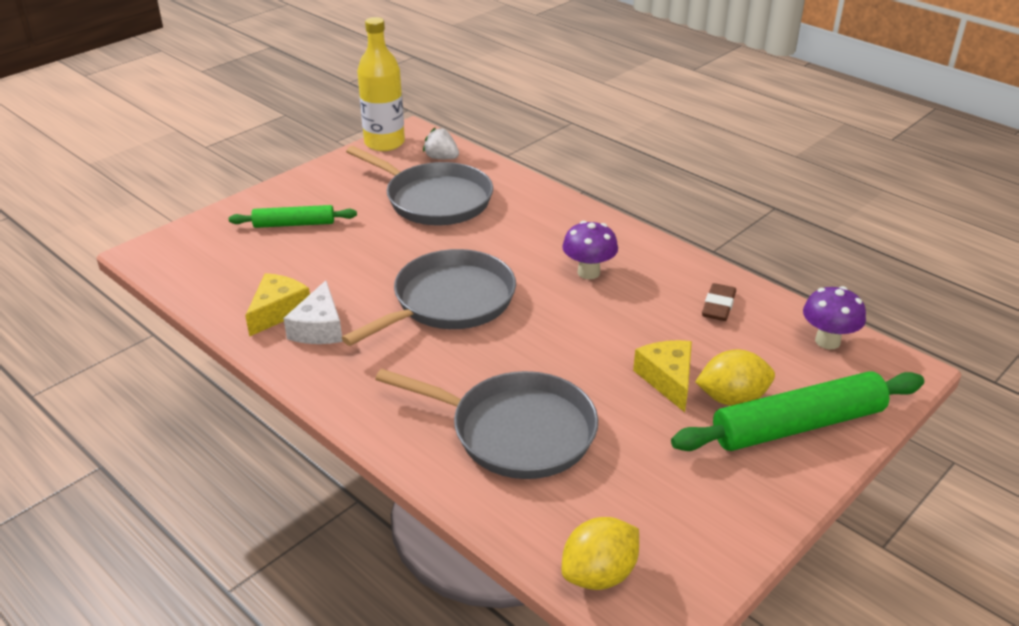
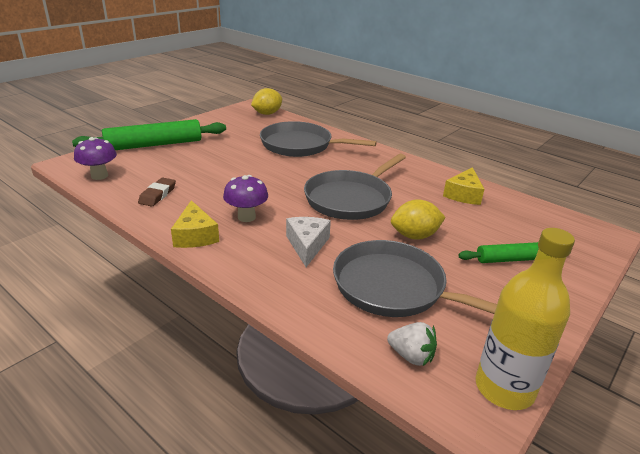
camera: 175 degrees right, 5 degrees down
white cheese [283,280,343,344] -> white cheese moved to [286,217,331,267]
yellow cheese [633,340,692,412] -> yellow cheese moved to [171,200,219,248]
yellow lemon [695,350,775,406] -> yellow lemon moved to [391,199,446,240]

